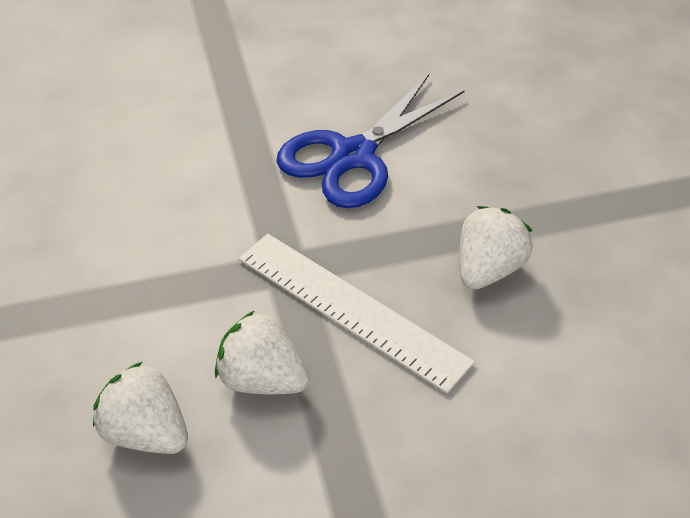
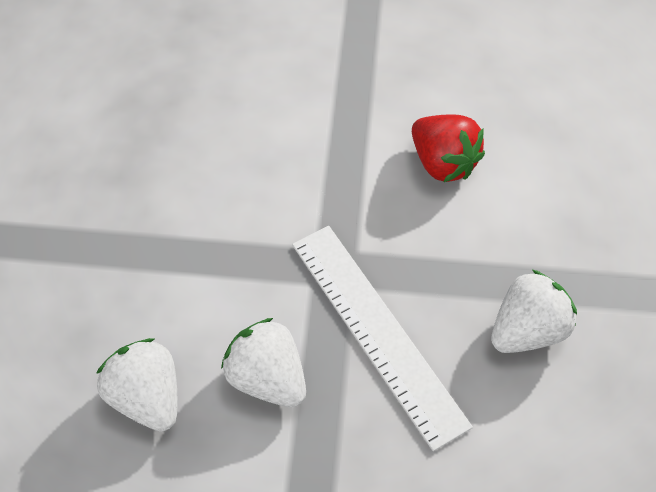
camera: 20 degrees right, 10 degrees up
blue scissors [276,74,465,208] -> red strawberry [412,114,485,182]

